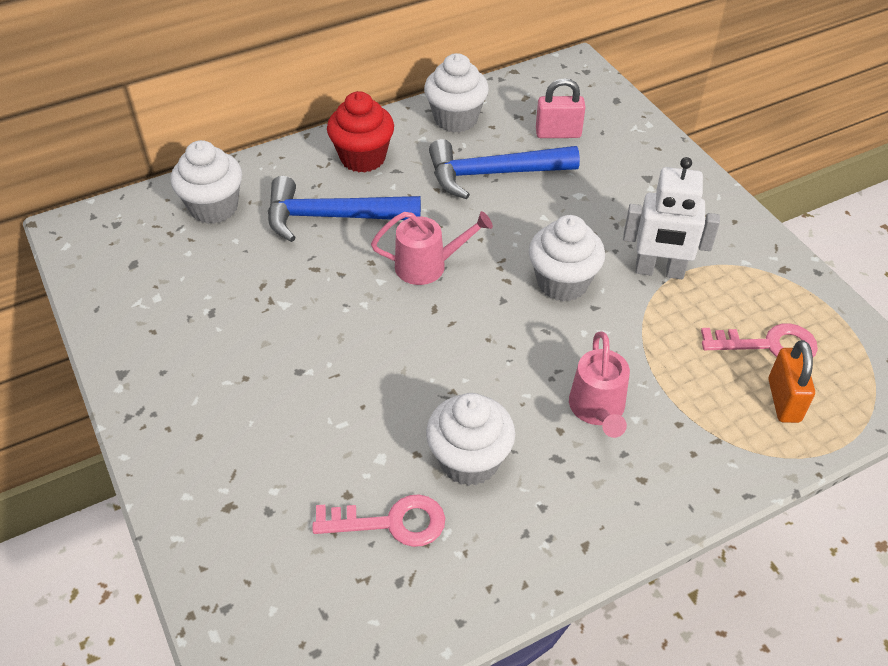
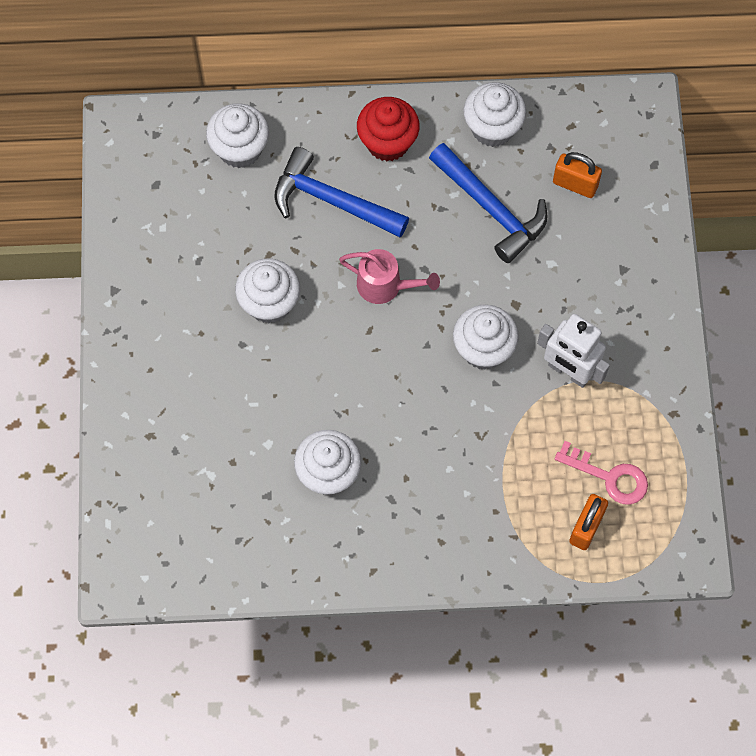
camera: 25 degrees right, 20 degrees up
pink key [312,494,445,547] -> none
blue hammer [429,139,580,199] -> blue hammer turned 150 degrees counterclockwise [429,143,548,263]
pink padlock [536,78,586,138] -> orange padlock [553,152,602,198]
pink watering can [569,331,630,438] -> none
none -> white cupcake [235,258,300,323]

